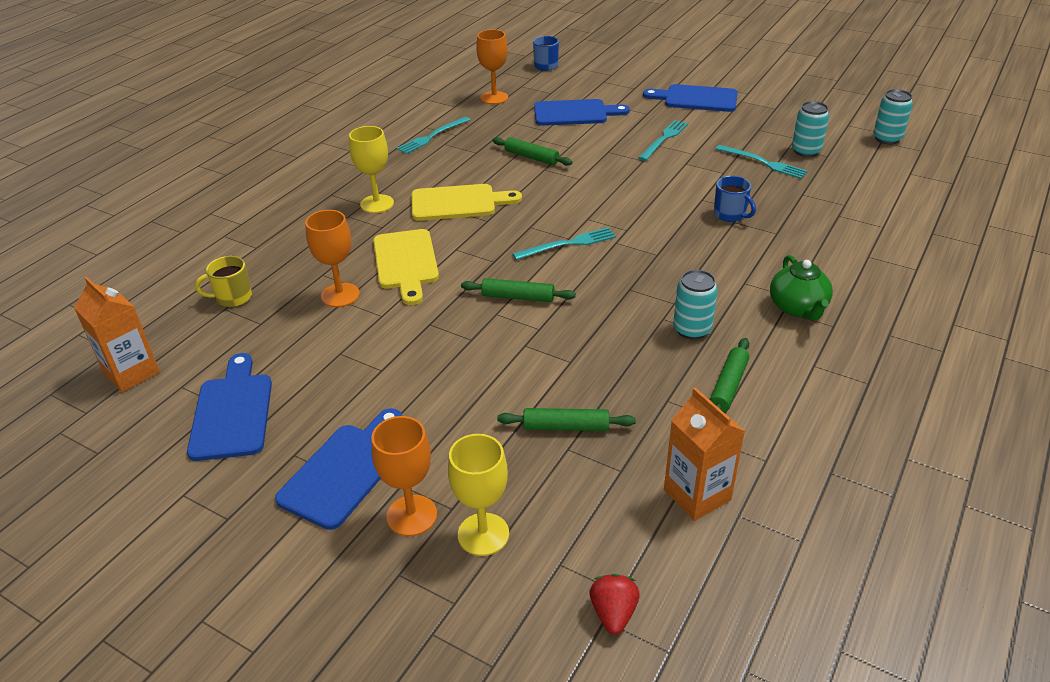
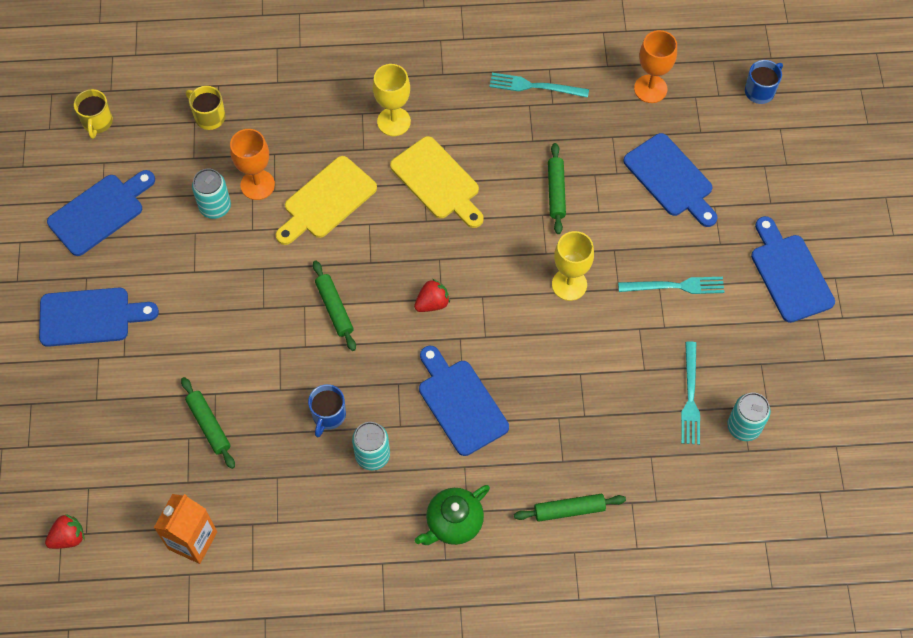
camera: 55 degrees right, 25 degrees up
orange carton [74,277,160,392] -> yellow mug [74,89,113,139]
orange goblet [371,416,437,536] -> none
yellow goblet [448,434,509,556] -> yellow goblet moved to [552,231,594,301]
turquoise fork [513,227,616,260] -> red strawberry [414,279,450,312]
green rolling pin [710,338,749,412] -> green rolling pin moved to [514,494,626,522]
blue mug [714,176,756,222] -> blue mug moved to [308,384,346,437]
turquoise can [873,89,913,145] -> turquoise can moved to [192,169,231,219]
none -> blue cutting board [419,346,509,456]

